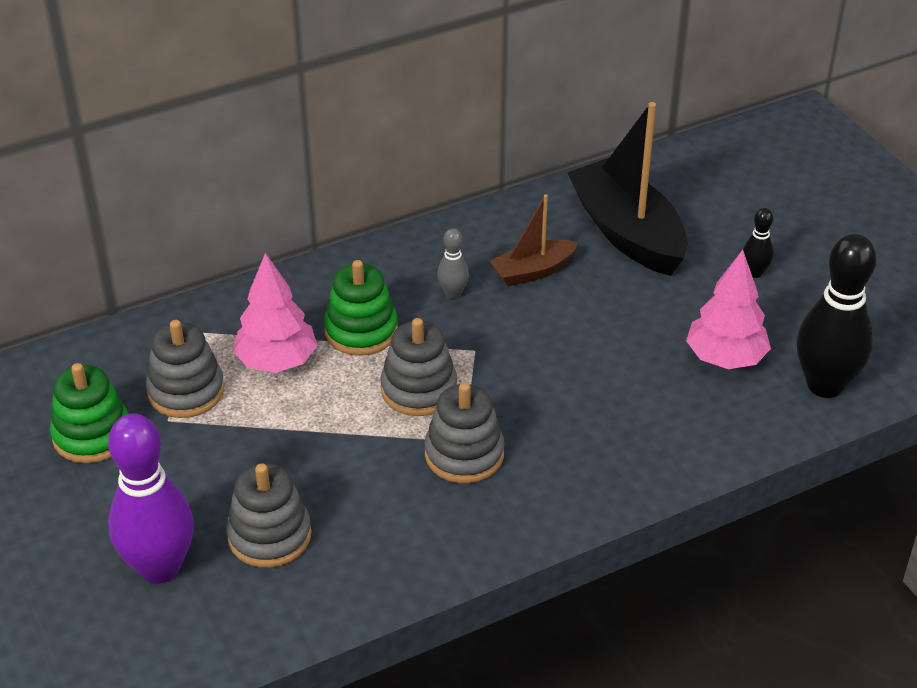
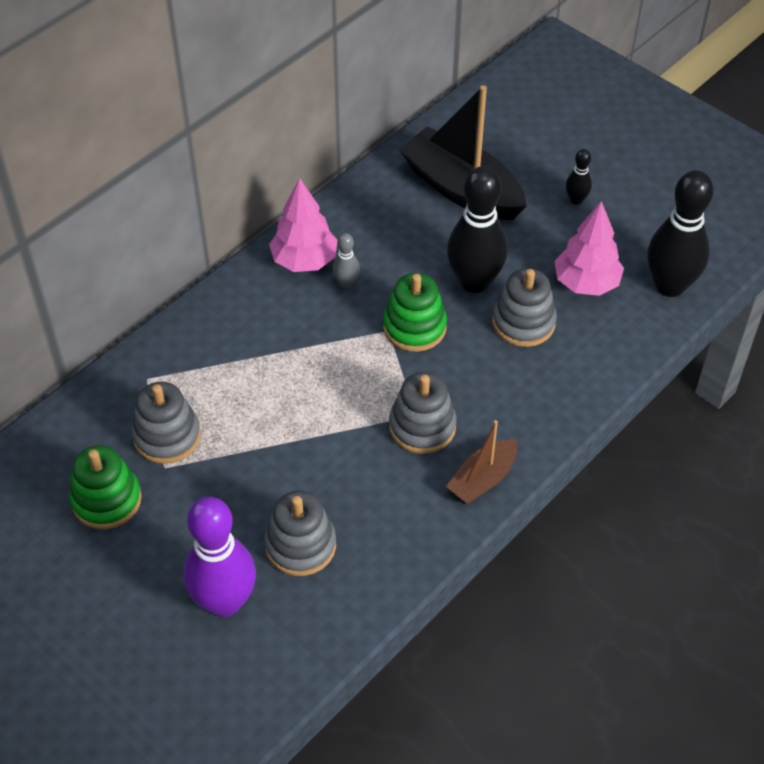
camera: 20 degrees left, 10 degrees up
pink tree [233,253,317,373] -> pink tree moved to [269,178,338,272]
green stacking toy [324,260,398,356] -> green stacking toy moved to [383,273,447,352]
grey stacking toy [380,318,457,416] -> grey stacking toy moved to [492,268,557,347]
brown boat [490,194,578,286] -> brown boat moved to [446,420,517,504]
none -> black bowling pin [447,166,508,293]

